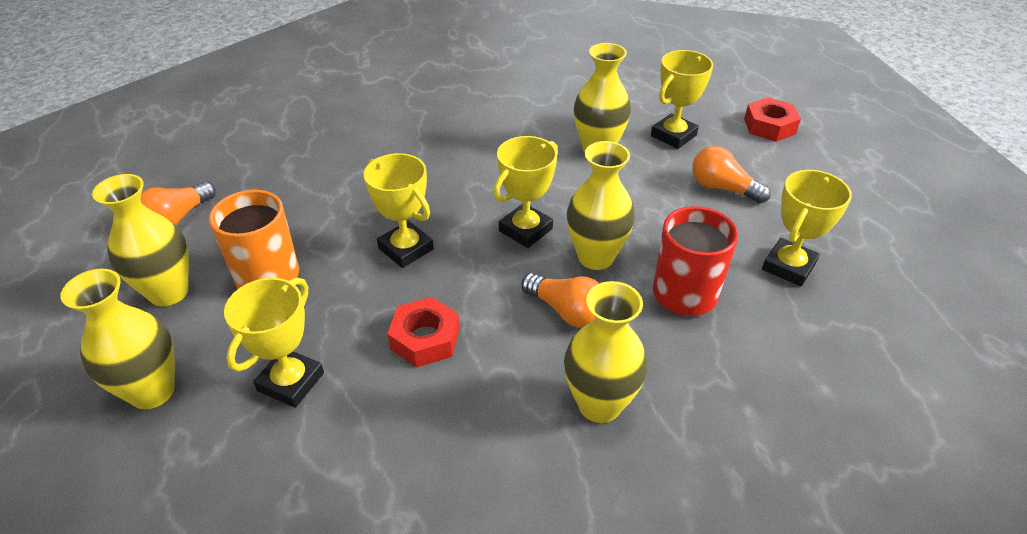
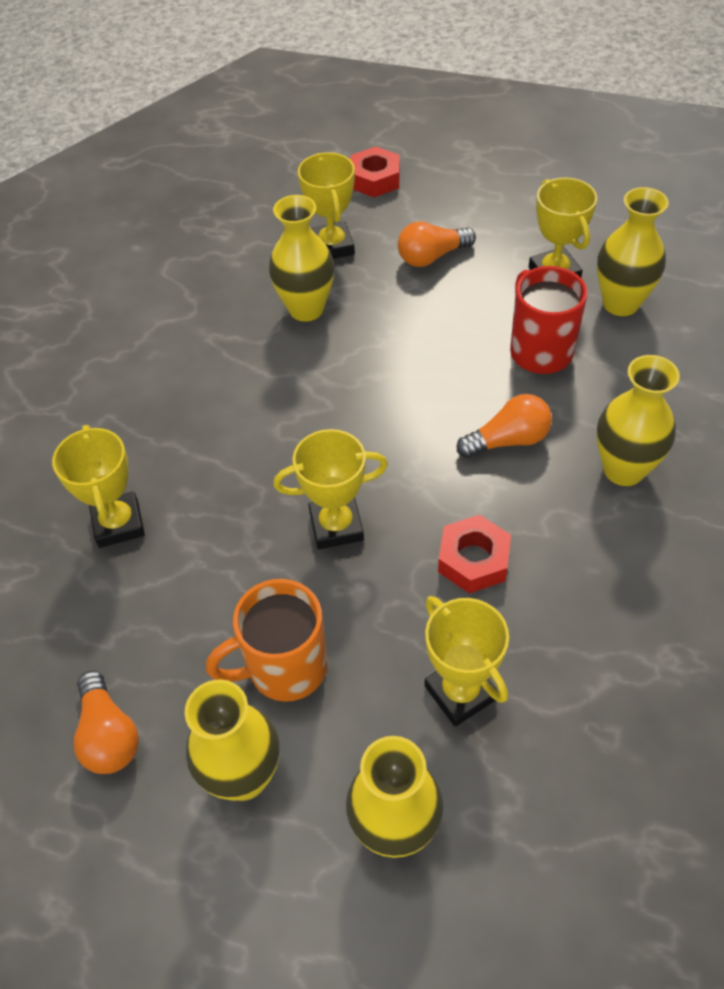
camera: 55 degrees left, 10 degrees up
yellow trophy [493,136,558,248] -> yellow trophy moved to [52,425,145,548]
yellow vase [567,141,635,270] -> yellow vase moved to [597,187,669,316]

